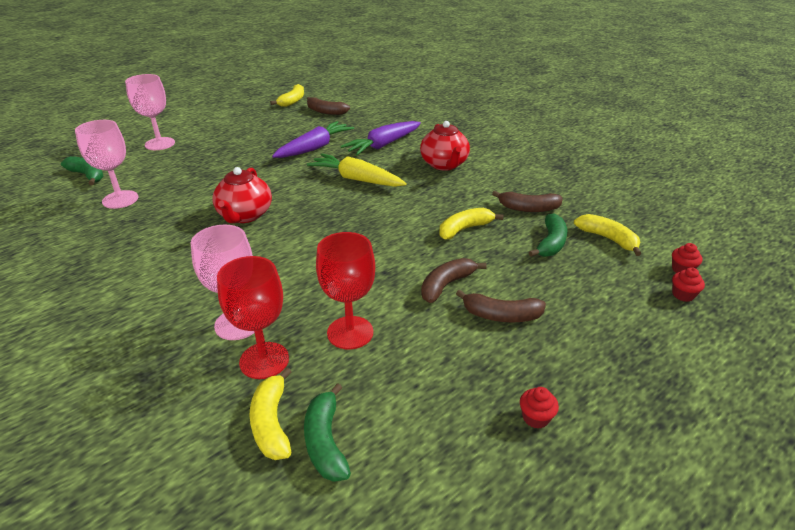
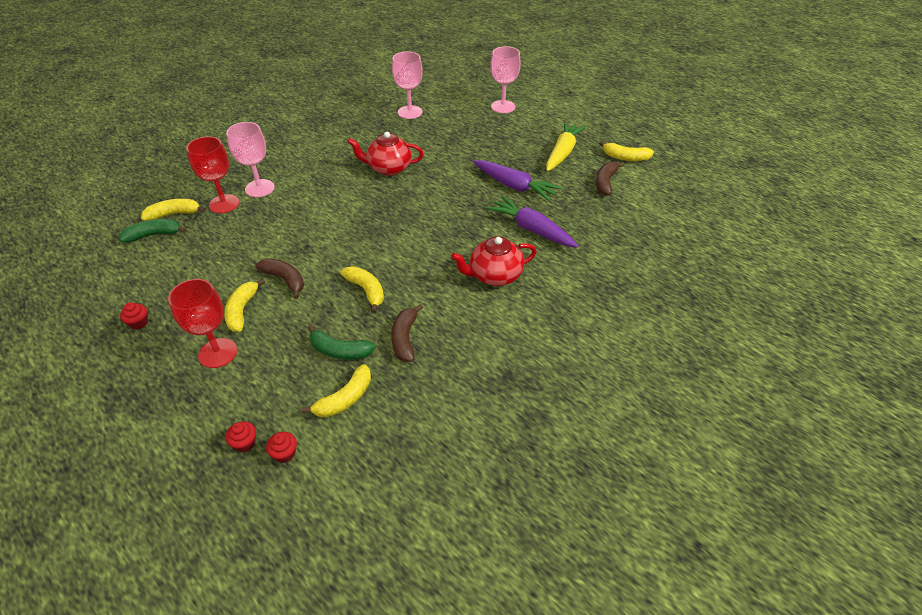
camera: 85 degrees right, 10 degrees up
green banana [61,156,104,185] -> none
yellow carrot [307,154,407,187] -> yellow carrot moved to [546,122,586,171]
red goblet [316,232,375,349] -> red goblet moved to [168,279,237,368]
brown banana [456,289,546,322] -> yellow banana [224,278,265,332]

